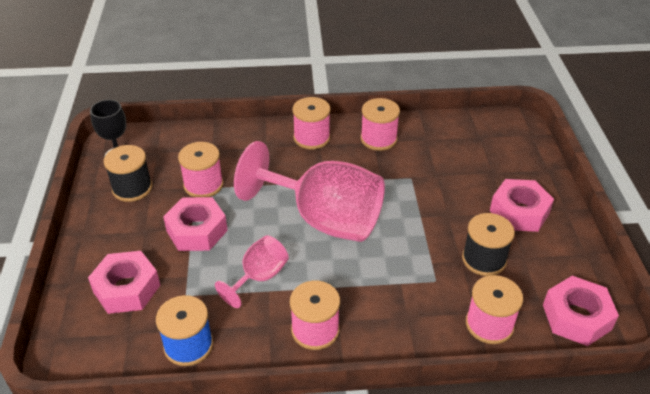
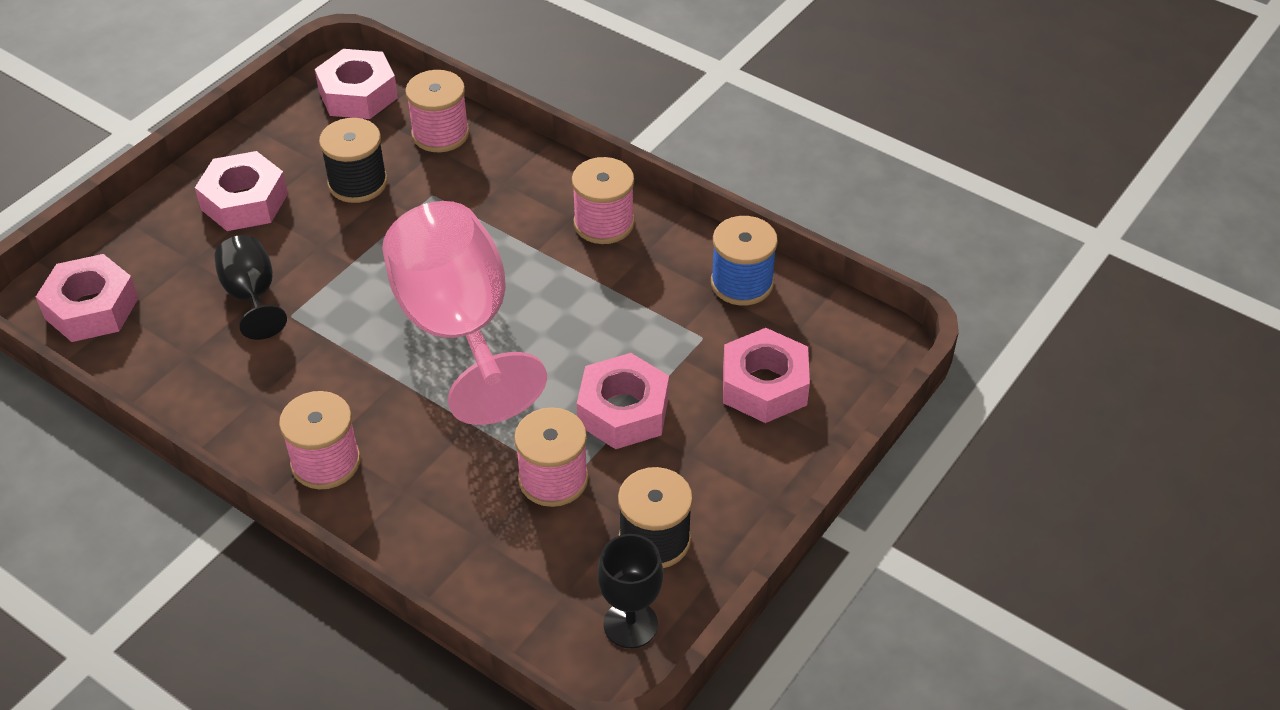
camera: 140 degrees left, 5 degrees up
pink goblet [215,235,289,308] -> none
pink spool [361,98,400,151] -> none
none -> pink nut [36,254,139,342]
none -> black goblet [214,235,287,340]

